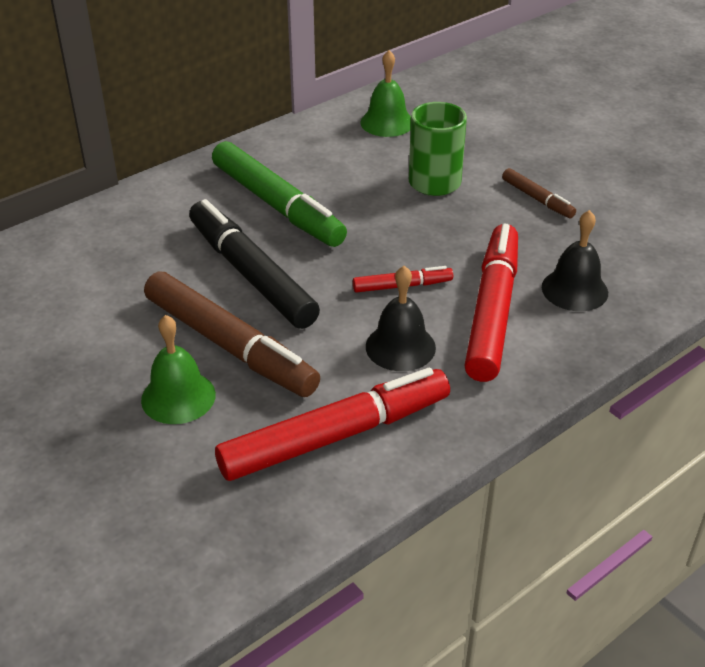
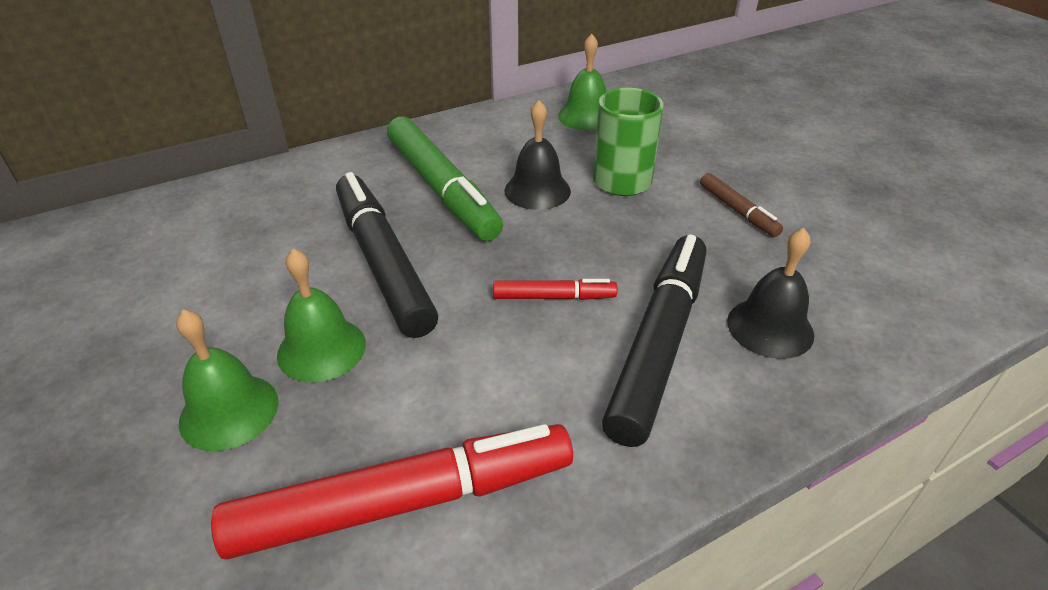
camera: 10 degrees right, 0 degrees up
brown marker [144,271,320,397] -> green bell [277,248,366,382]
black bell [366,266,436,371] -> black bell moved to [505,100,571,210]
red marker [464,224,518,382] -> black marker [602,235,706,447]

